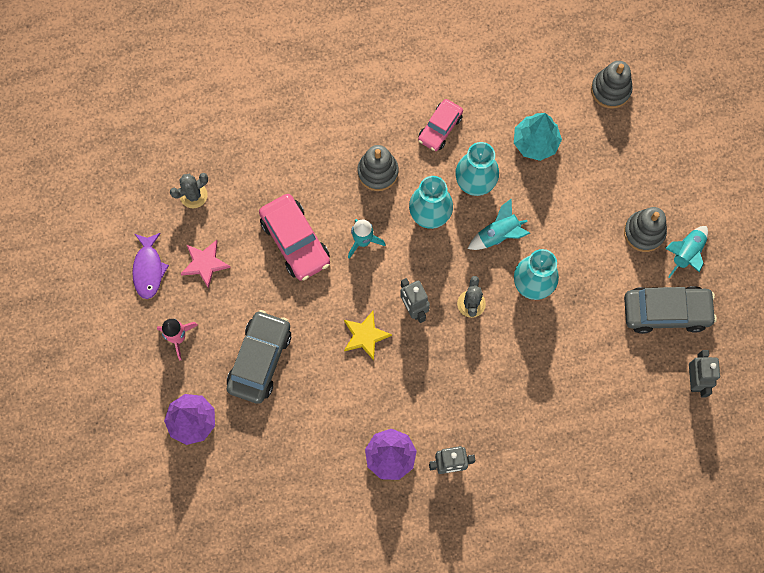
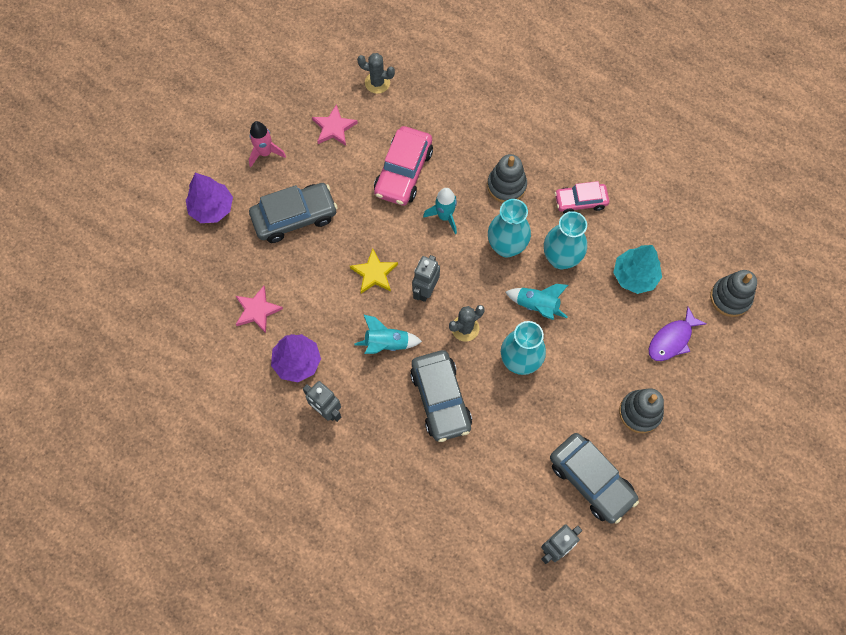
camera: 50 degrees right, 5 degrees down
purple fish [132,233,169,299] -> purple fish moved to [649,306,707,361]
turquoise rocket [665,226,708,278] -> turquoise rocket moved to [354,314,422,354]
none -> pink star [236,286,283,333]
none -> grey car [410,350,472,442]

